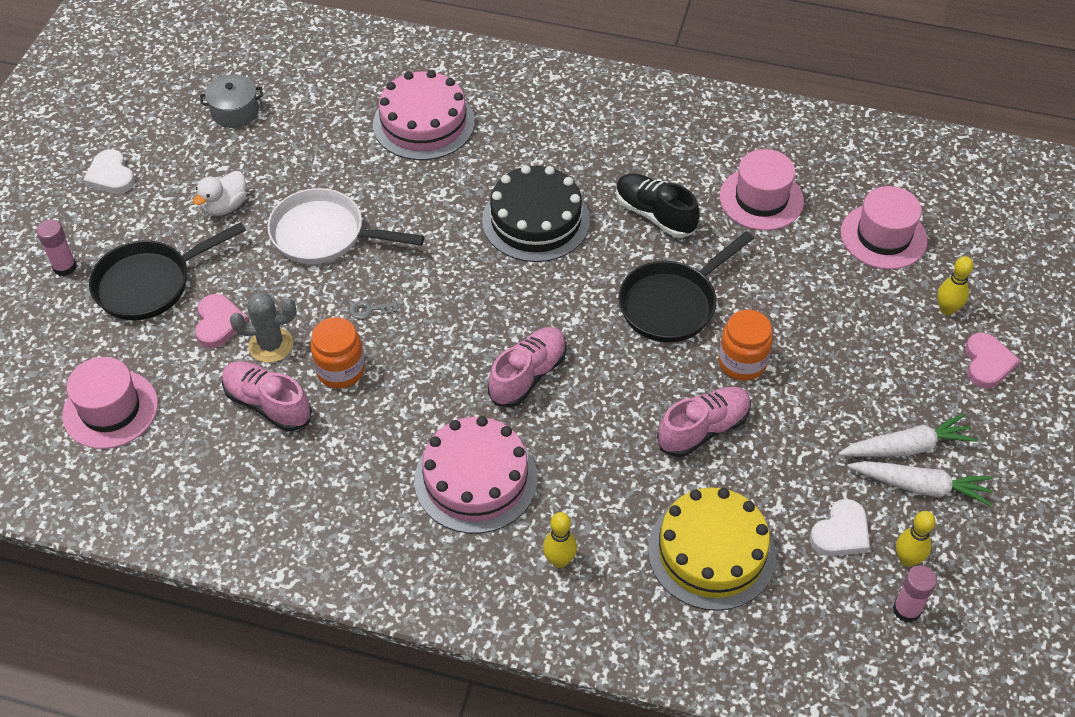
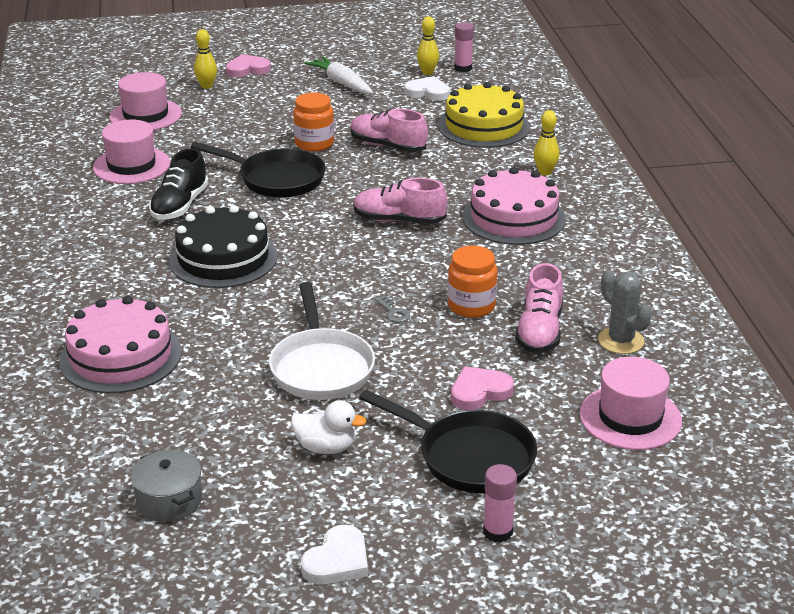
camera: 115 degrees left, 20 degrees down
grey cactus [230,292,296,363] -> grey cactus moved to [598,270,652,354]
white carrot [847,461,993,506] -> none

